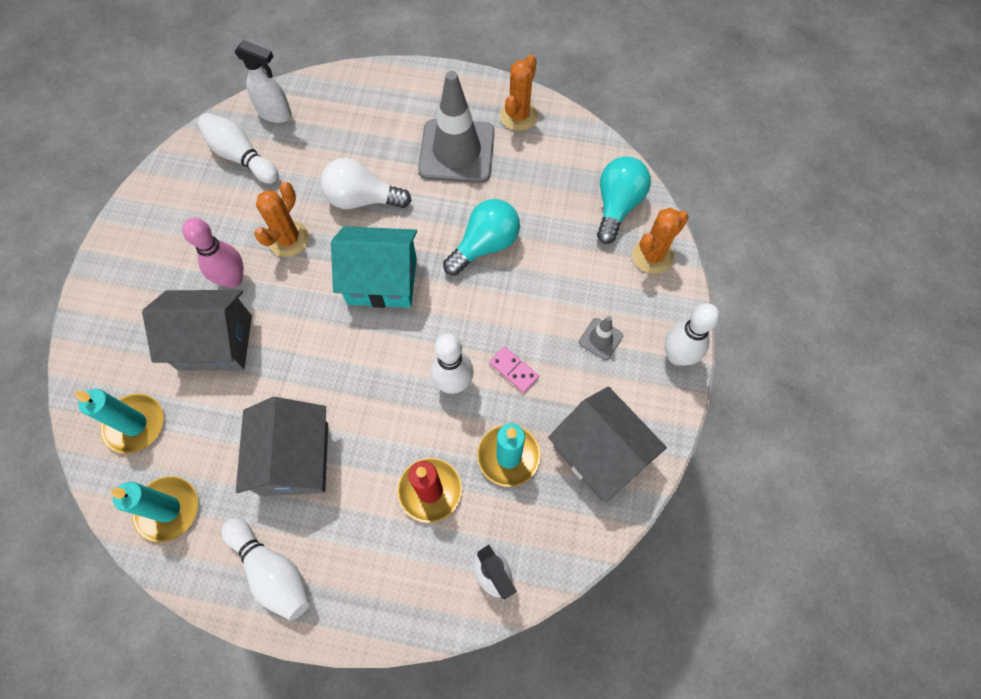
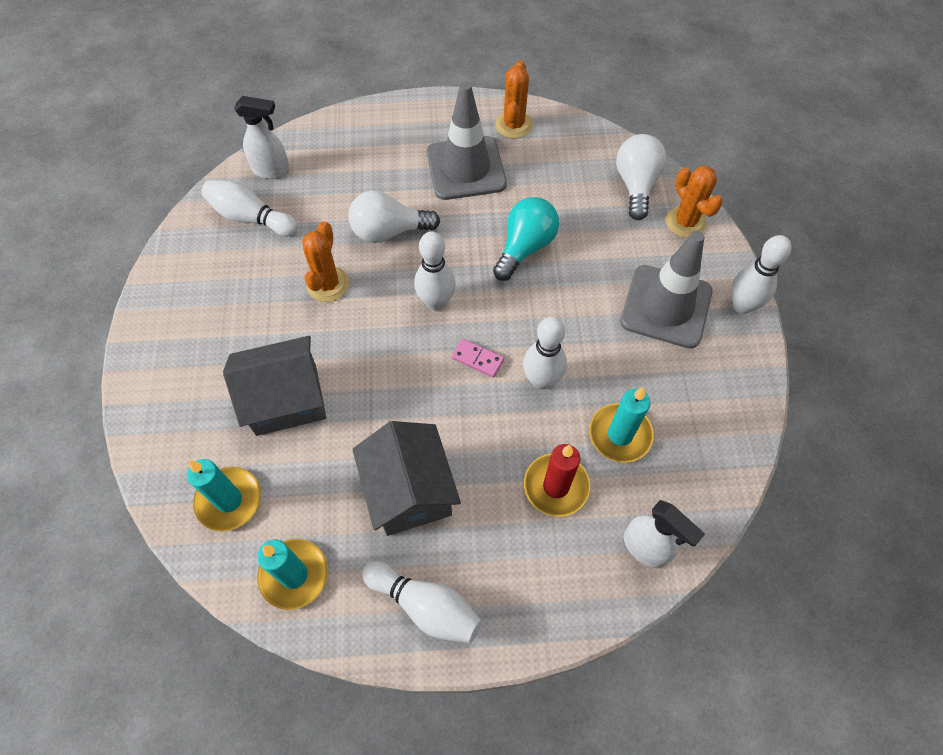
camera: 15 degrees left, 5 degrees down
pink bowling pin [182,218,243,288] -> none
turquoise house [331,226,417,308] -> white bowling pin [414,231,456,310]
pink domino [489,346,539,393] -> pink domino moved to [452,339,504,378]
grey house [548,386,667,502] -> none
grey traffic cone [579,316,623,360] -> grey traffic cone [620,231,712,349], size x2.29
turquoise light bulb [597,156,651,244] -> white light bulb [616,134,666,220]
orange cactus [632,208,689,274] -> orange cactus turned 60 degrees counterclockwise [666,166,723,238]

